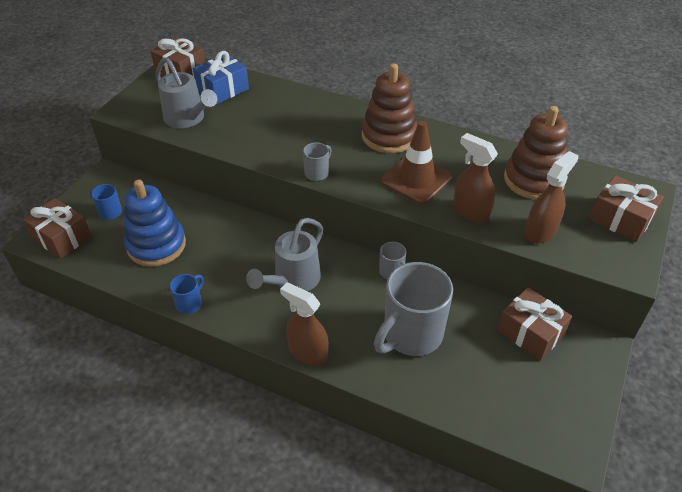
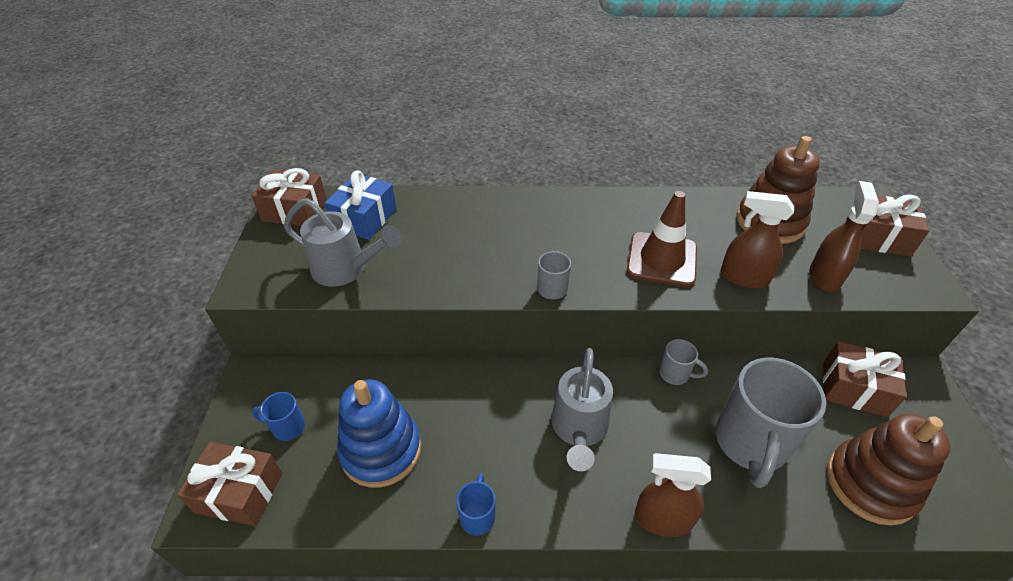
camera: 25 degrees left, 0 degrees up
brown stacking toy [362,63,418,153] -> brown stacking toy moved to [827,414,950,526]

